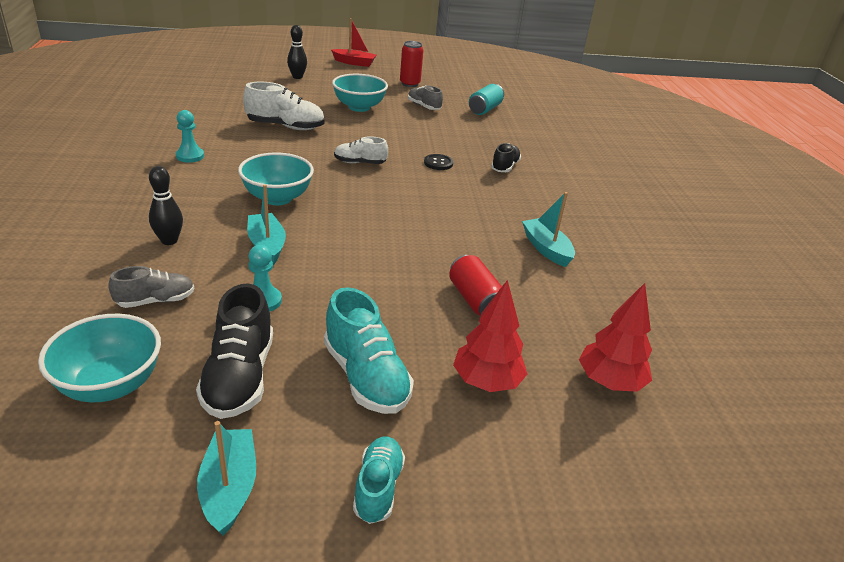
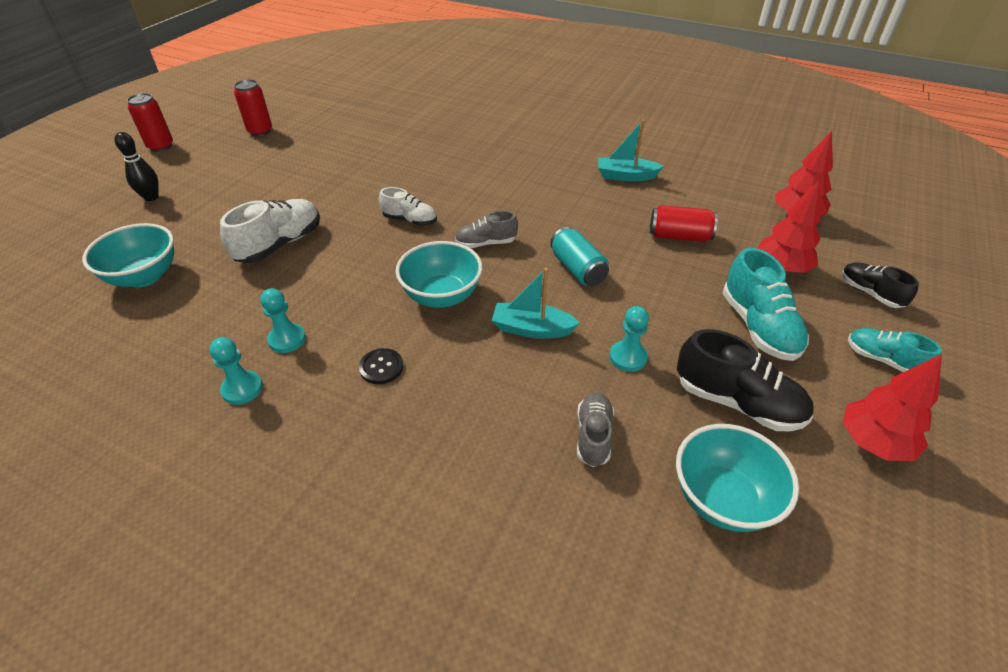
camera: 55 degrees left, 10 degrees up
black bowling pin [149,166,183,245] -> none
turquoise boat [197,421,256,535] -> red tree [843,354,942,461]
turquoise shoe [324,287,414,414] -> turquoise shoe turned 75 degrees clockwise [722,248,809,361]
red boat [331,18,376,67] -> red can [127,93,173,152]
turquoise bowl [332,74,388,112] -> turquoise bowl moved to [82,223,174,287]
white shoe [334,136,388,164] -> white shoe turned 105 degrees counterclockwise [379,187,437,226]
grey shoe [408,85,443,110] -> grey shoe moved to [455,211,518,248]
black button [424,154,453,170] -> black button moved to [359,348,403,384]
turquoise can [469,84,504,115] -> turquoise can moved to [550,227,609,286]
black shoe [491,143,521,172] -> black shoe moved to [842,262,919,308]
none -> turquoise pawn [209,337,263,405]

